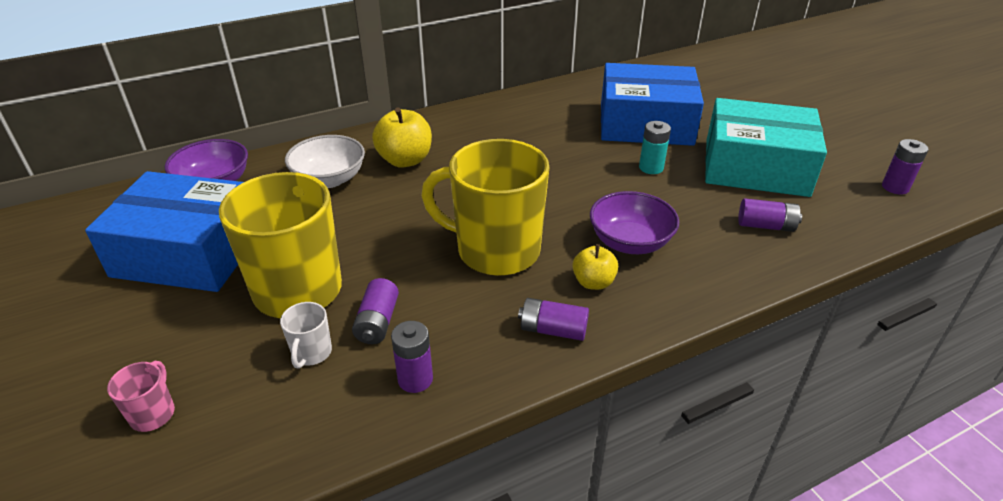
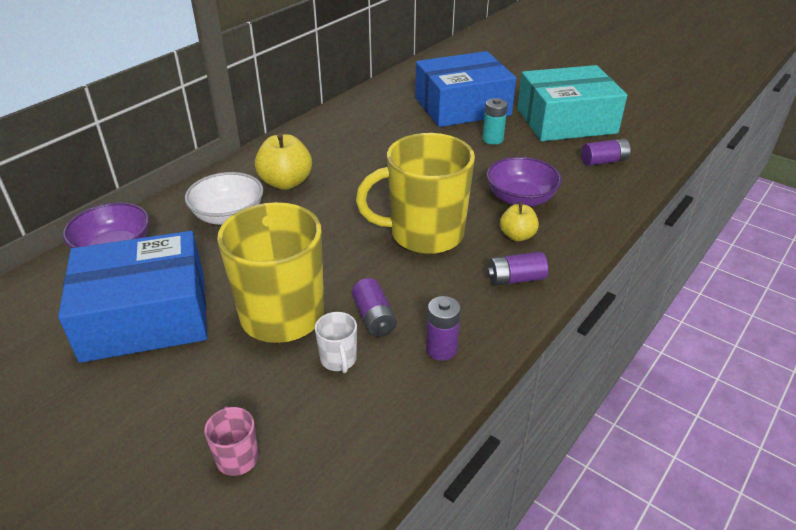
camera: 25 degrees left, 0 degrees up
purple battery [882,139,928,195] -> none

